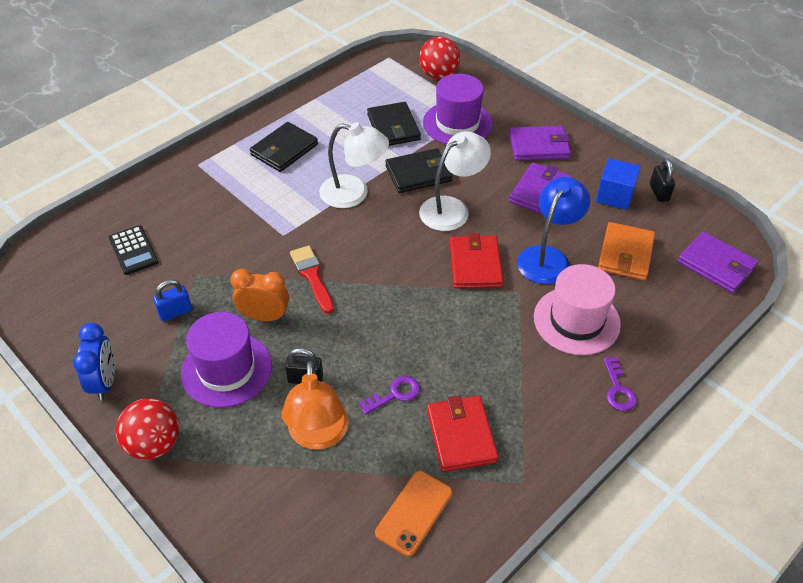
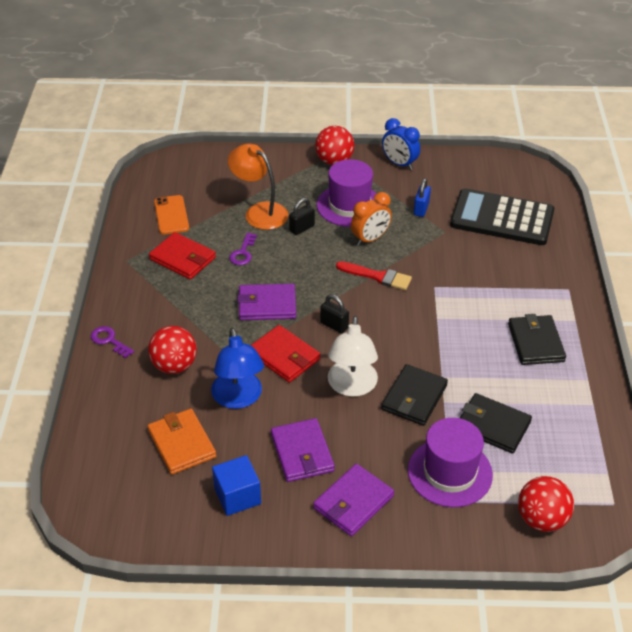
camera: 135 degrees right, 5 degrees down
black calculator [109,225,158,275] -> black calculator [450,188,554,245], size x2.01
white lamp [319,122,389,208] -> none
pink hat [534,264,621,355] -> red ball [148,326,197,374]
black padlock [650,158,675,202] -> black padlock moved to [320,294,349,334]
purple wallet [677,231,758,293] -> purple wallet moved to [237,284,296,320]

